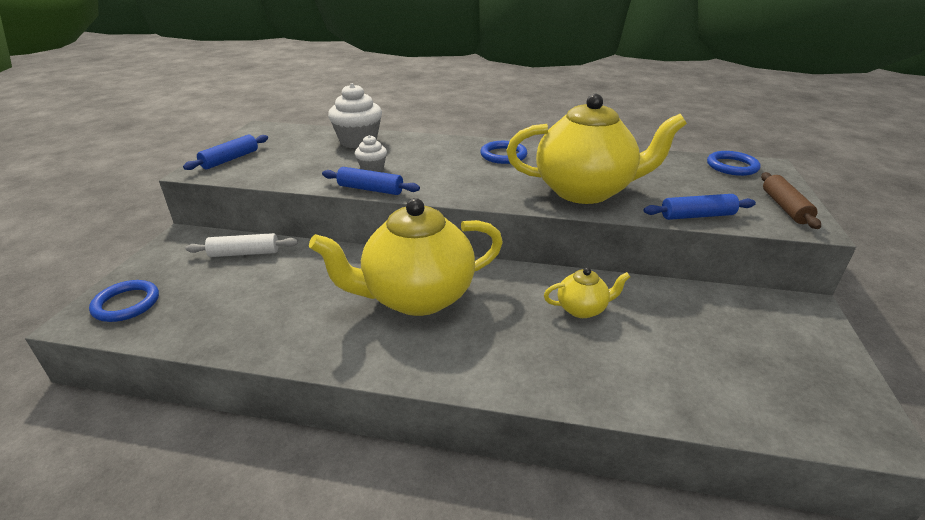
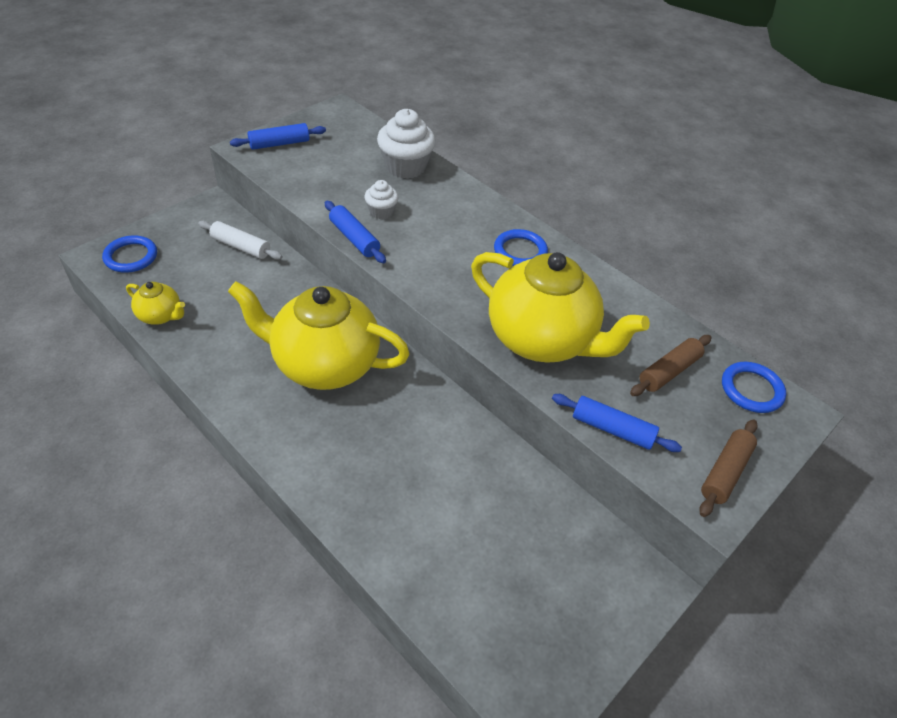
camera: 30 degrees right, 15 degrees up
yellow teapot [544,268,630,318] -> yellow teapot moved to [126,282,185,325]
none -> brown rolling pin [630,335,712,396]

